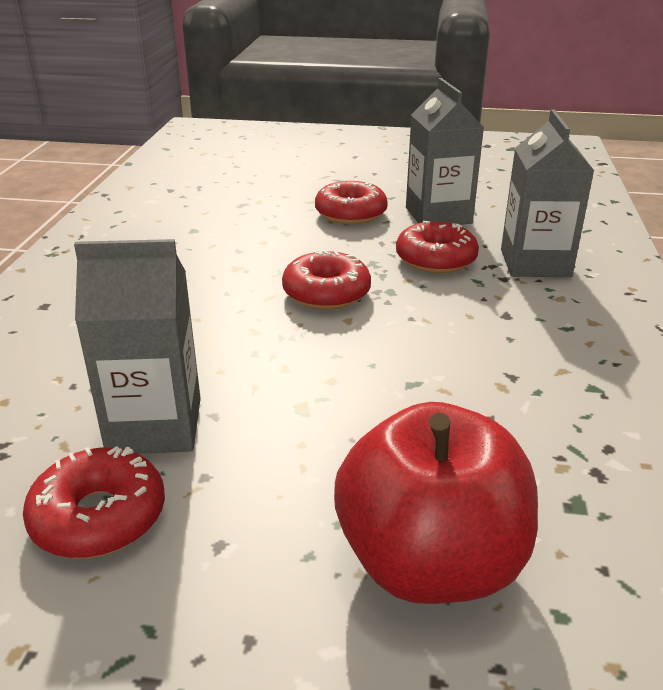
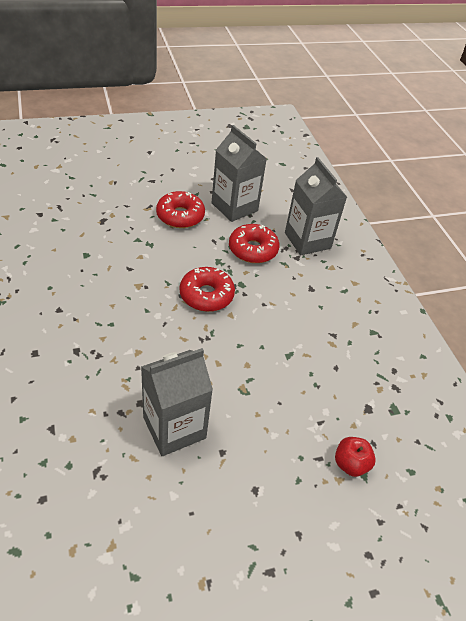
camera: 30 degrees left, 15 degrees up
red donut [23,446,165,558] -> none
red apple [334,402,538,604] -> red apple [335,437,376,477], size x0.43

